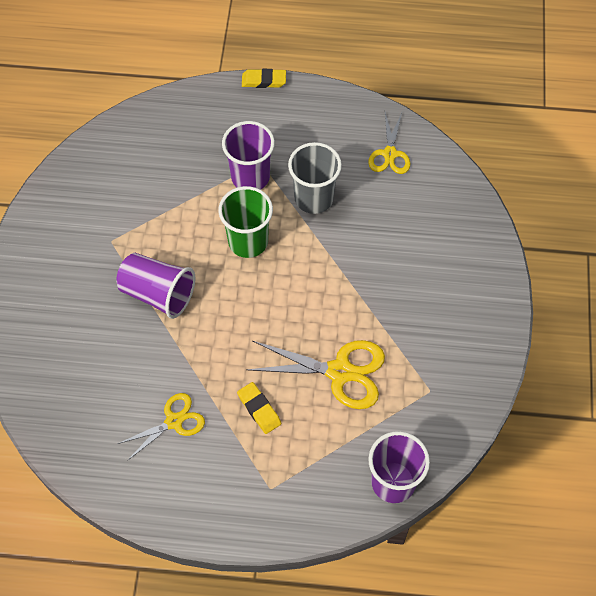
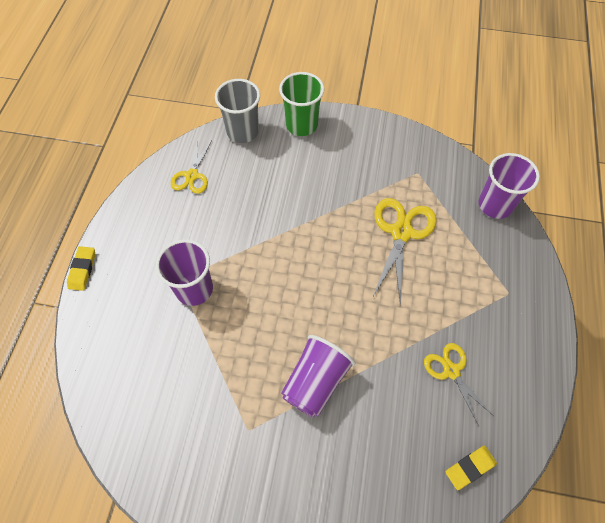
camera: 85 degrees left, 0 degrees up
green cup [218,186,273,258] -> green cup moved to [279,72,324,136]
yellow eraser [237,382,281,434] -> yellow eraser moved to [446,446,497,490]
grey cup [288,142,342,214] -> grey cup moved to [215,79,260,143]
yellow scissors [368,112,411,174] -> yellow scissors turned 90 degrees clockwise [171,138,212,194]

